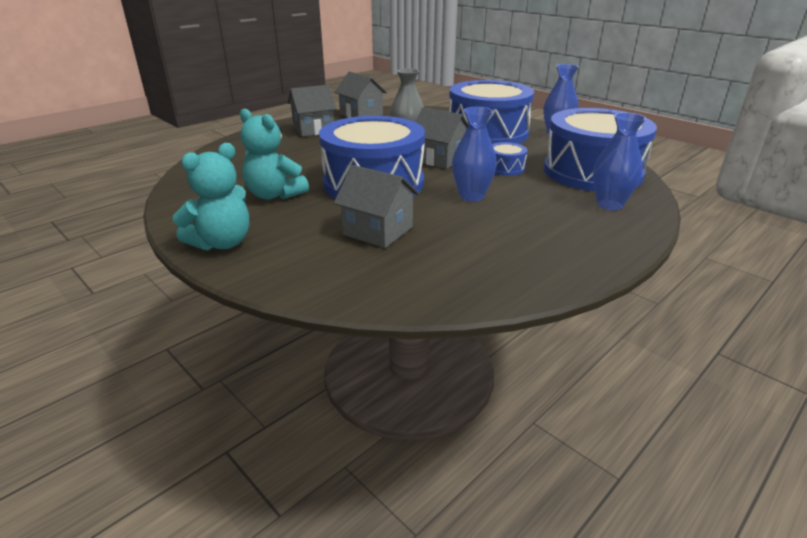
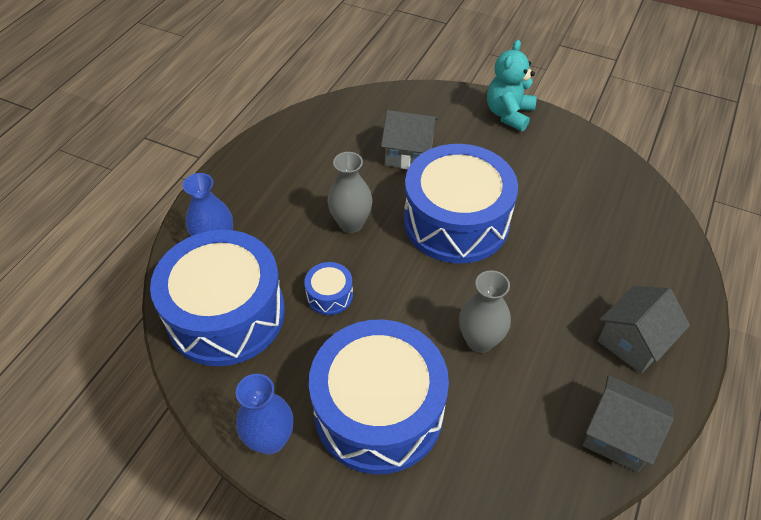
camera: 160 degrees right, 20 degrees up
turquoise teddy bear [240,109,309,200] -> none
grey house [415,107,468,169] -> none
blue vase [452,107,497,202] -> grey vase [328,152,373,233]

